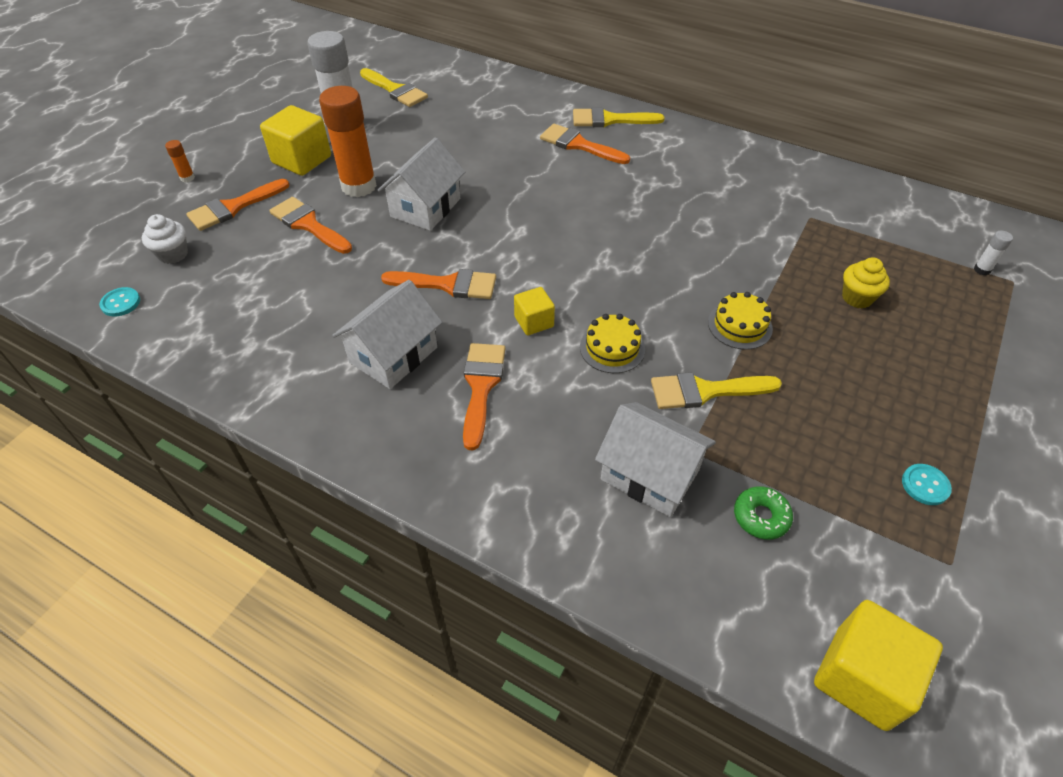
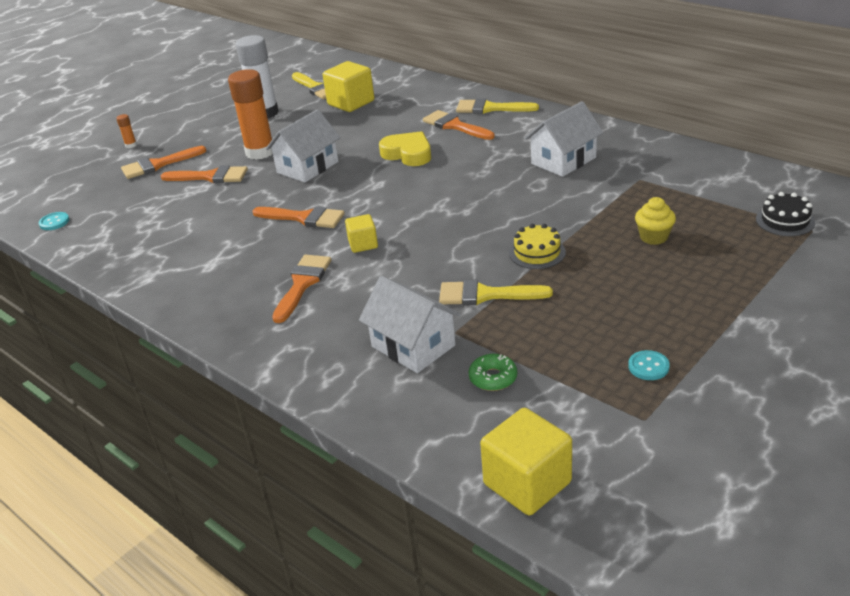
camera: 15 degrees right, 15 degrees down
white cupcake [142,214,188,264] -> none
yellow cube [260,105,331,176] -> yellow cube moved to [323,61,374,112]
orange brush [269,197,352,254] -> orange brush turned 135 degrees clockwise [161,165,248,183]
white house [332,280,442,389] -> white house moved to [524,101,603,177]
yellow cake [580,314,645,373] -> none
white glue stick [974,231,1013,275] -> black cake [756,192,815,236]
none -> yellow heart [379,131,431,166]

